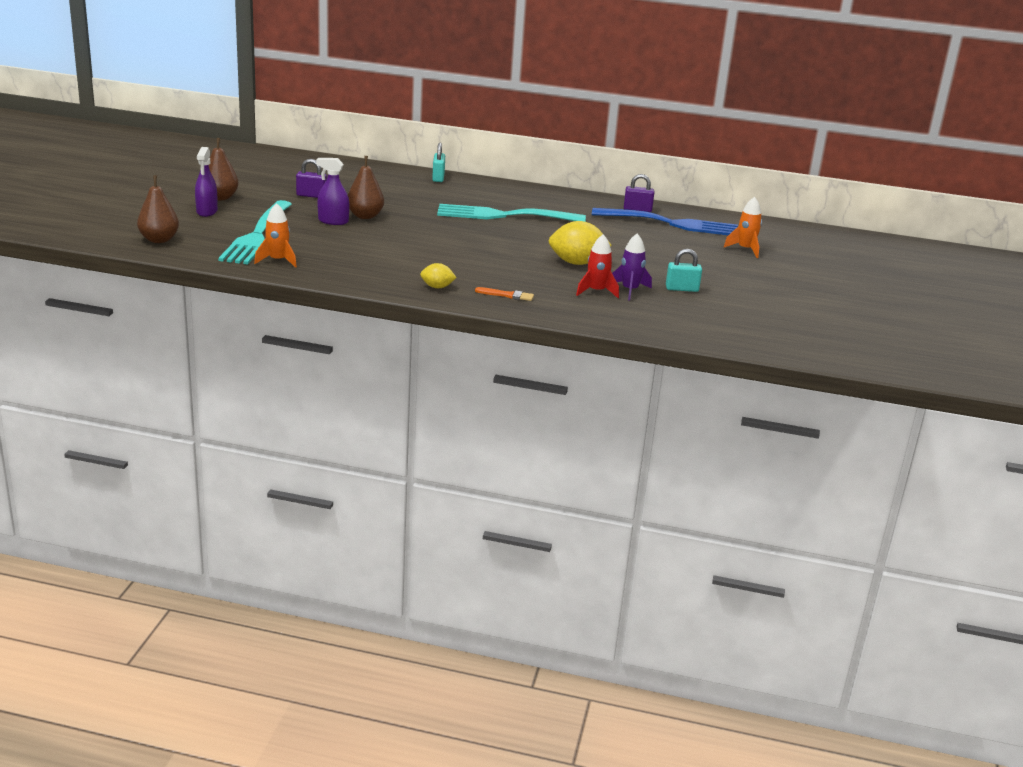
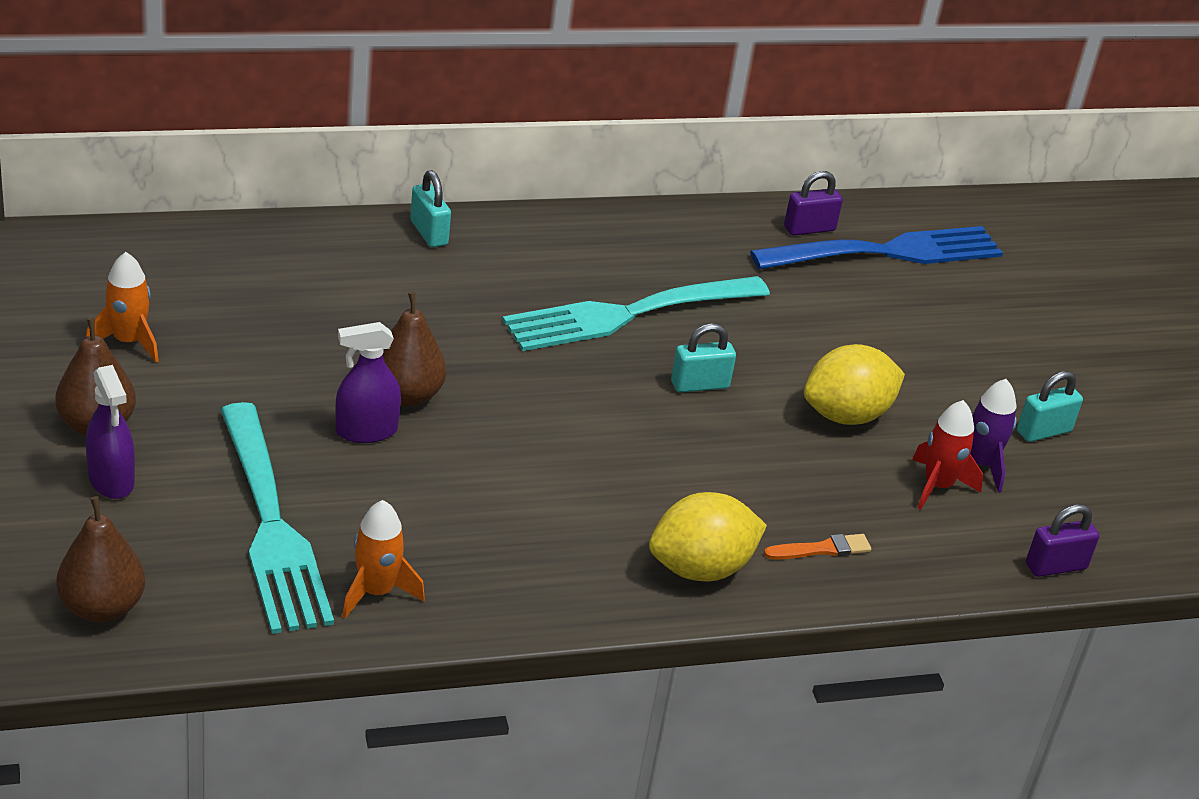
camera: 30 degrees left, 10 degrees up
purple padlock [296,159,327,198] -> purple padlock moved to [1026,504,1099,577]
yellow lemon [420,263,457,288] -> yellow lemon [649,492,767,581], size x1.83
orange rocket [724,197,762,258] -> orange rocket moved to [86,252,159,363]
none -> turquoise padlock [671,323,736,392]

